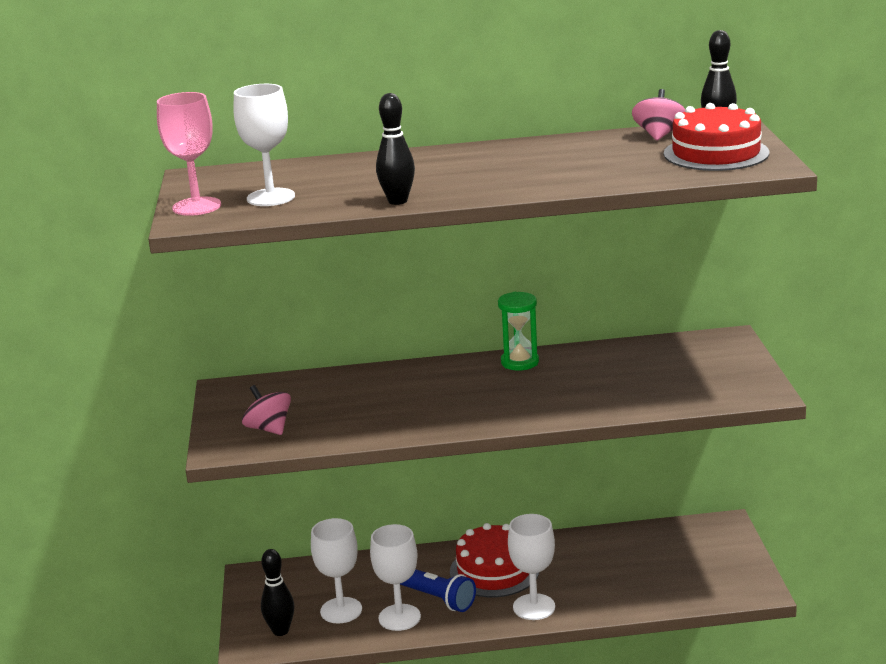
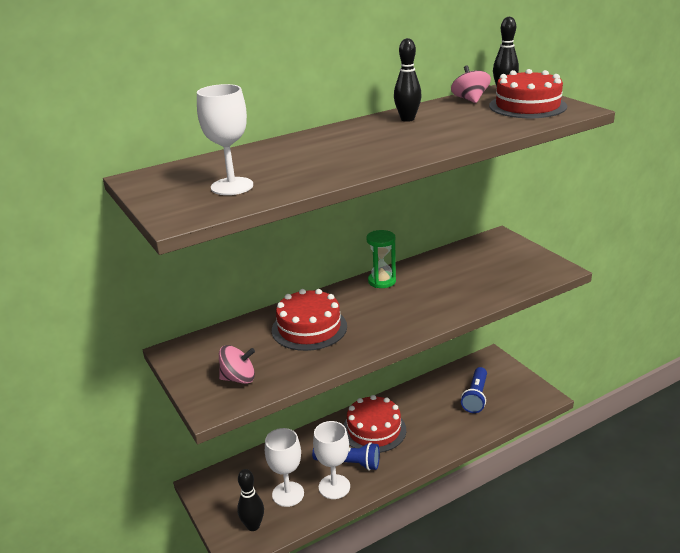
camera: 25 degrees left, 5 degrees up
pink goblet [157,92,221,216] -> none
pink spinning top [242,385,291,435] -> pink spinning top turned 150 degrees clockwise [219,345,255,384]
black bowling pin [376,93,415,205] -> black bowling pin moved to [394,38,422,122]
white goblet [508,514,555,620] -> none
none -> red cake [272,289,347,351]
none -> blue flashlight [461,367,487,413]

